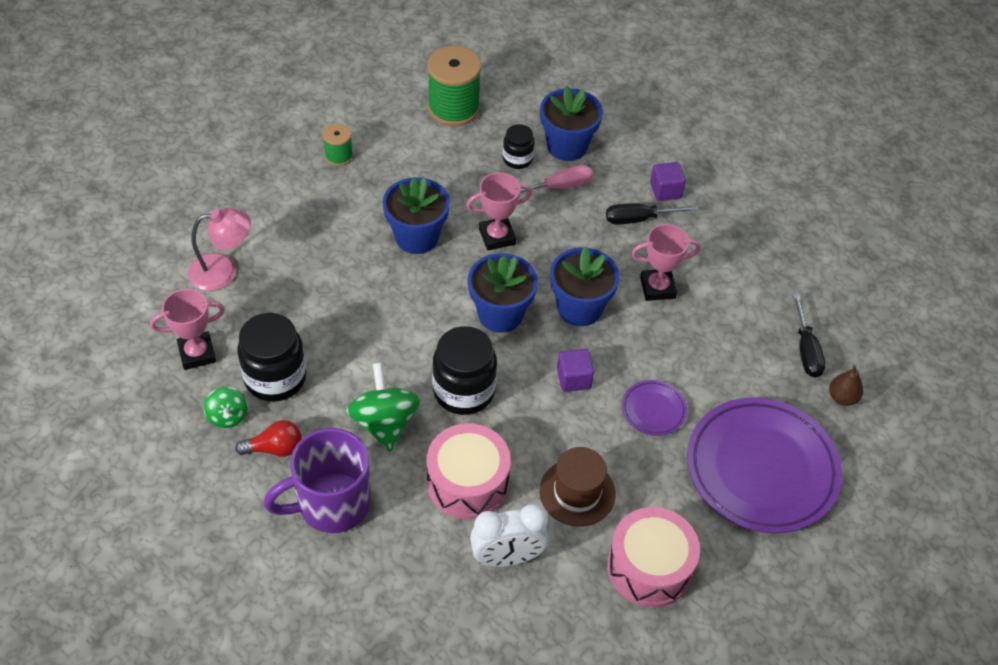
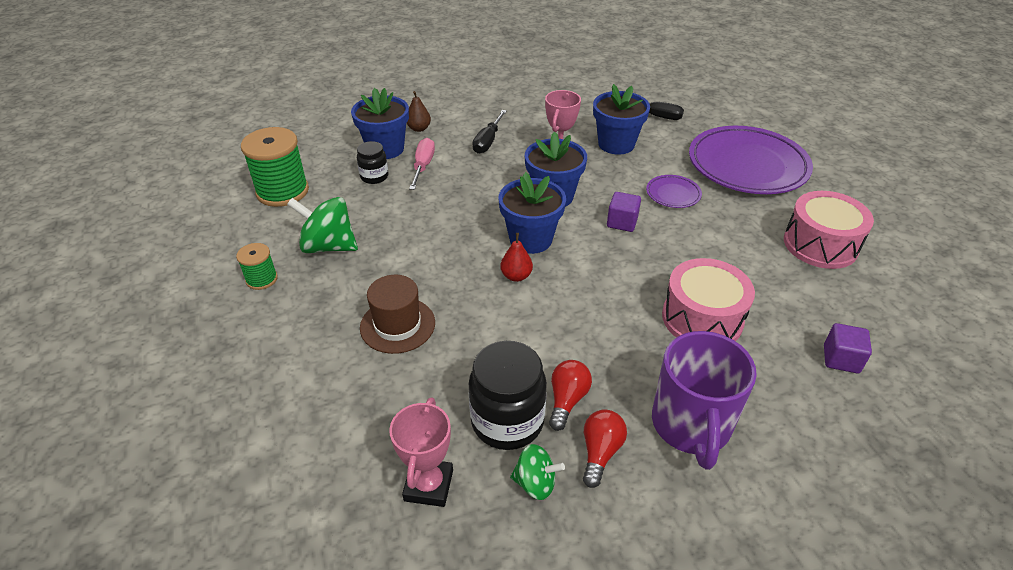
camera: 60 degrees left, 10 degrees down
pink lamp [188,208,251,291] -> none
green spinning top [346,363,420,451] -> green spinning top moved to [287,197,358,253]
blue flower pot [382,177,450,254] -> blue flower pot moved to [593,84,650,155]
black jar [432,326,497,415] -> none
pink trophy [466,172,532,251] -> none
white clock [470,504,549,567] -> none
brown hat [539,447,616,527] -> brown hat moved to [360,275,435,354]
purple cube [650,162,686,201] -> purple cube moved to [824,323,872,373]
brown pear [829,365,863,406] -> brown pear moved to [407,91,431,132]
none -> red pear [500,233,533,282]
none -> red light bulb [549,360,592,431]

